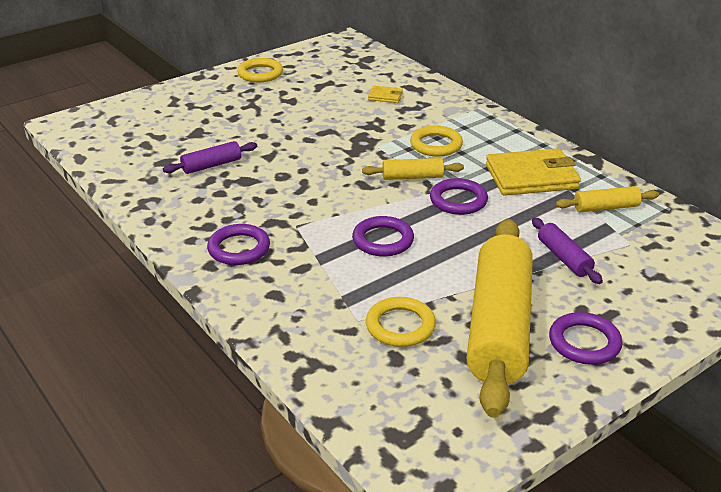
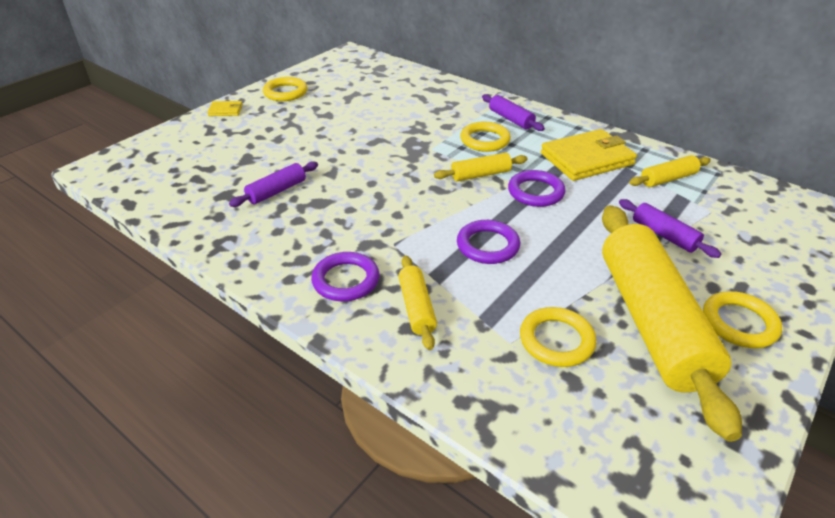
camera: 15 degrees left, 5 degrees up
yellow wallet [368,86,403,103] -> yellow wallet moved to [207,101,243,116]
purple ring [549,312,622,365] -> yellow ring [703,291,782,348]
none -> yellow rolling pin [398,255,437,350]
none -> purple rolling pin [482,94,545,131]

